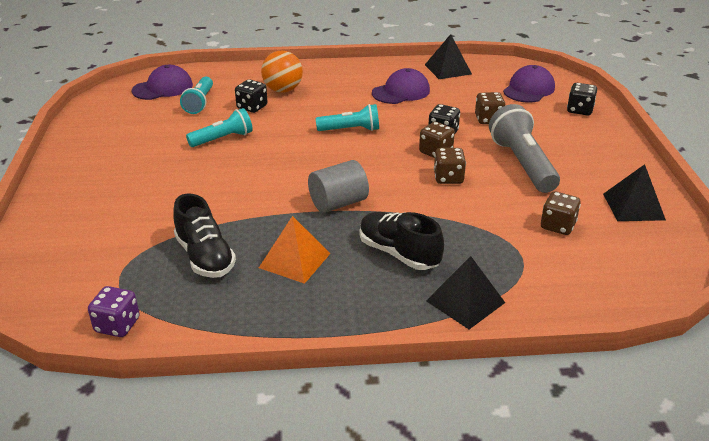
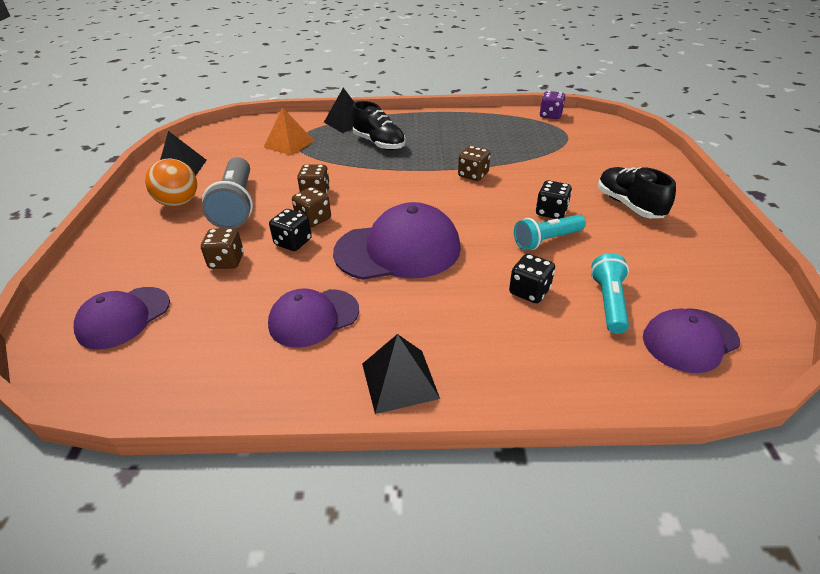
camera: 175 degrees left, 5 degrees up
black shoe [173,193,236,278] -> black shoe moved to [598,167,676,218]
orange pyramid [259,216,331,284] -> orange pyramid moved to [263,107,314,155]
orange ball [261,50,303,93] -> orange ball moved to [145,159,197,207]
grey cylinder [308,160,369,213] -> none
turquoise flashlight [316,104,379,131] -> purple cap [333,202,461,280]
black pyramid [425,34,472,79] -> black pyramid moved to [362,334,440,414]
brown dice [541,191,581,235] -> brown dice moved to [458,146,491,181]
black dice [567,83,597,116] -> black dice moved to [536,180,572,219]

